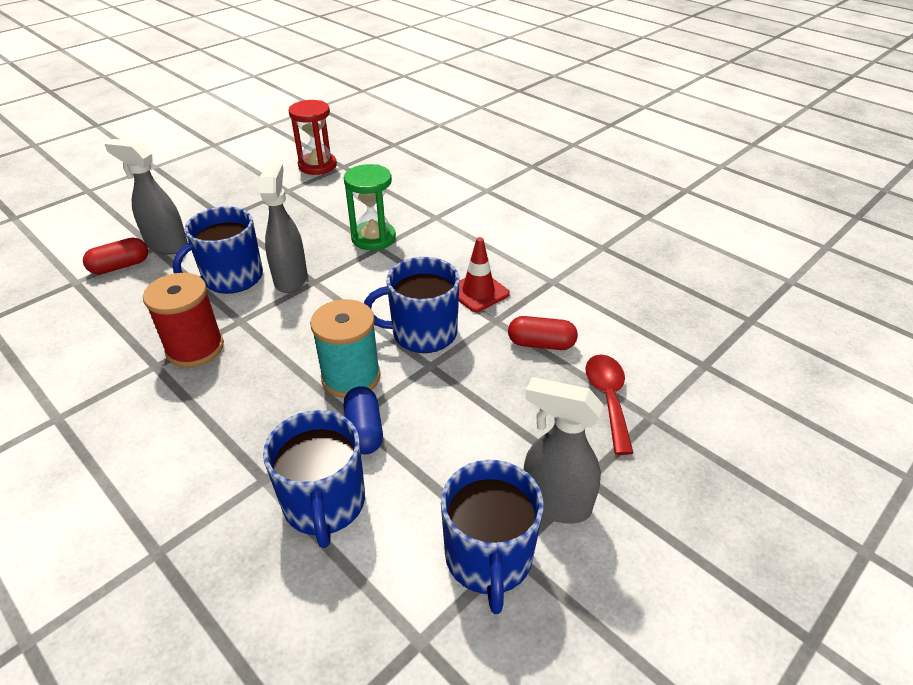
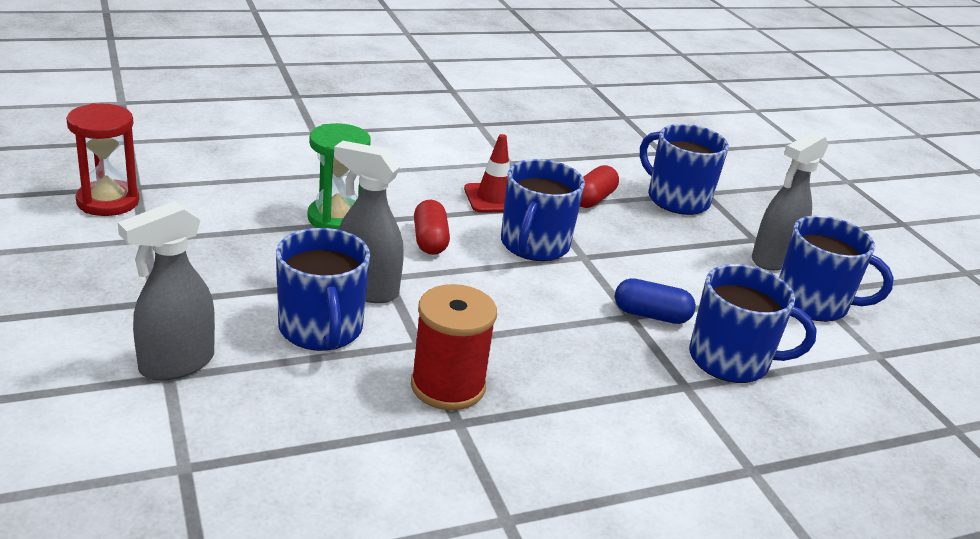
camera: 70 degrees left, 10 degrees down
red capsule [83,238,148,274] -> red capsule moved to [414,200,450,255]
turquoise spool [310,299,381,398] -> none
red spoon [585,354,633,455] -> blue mug [640,124,729,215]

